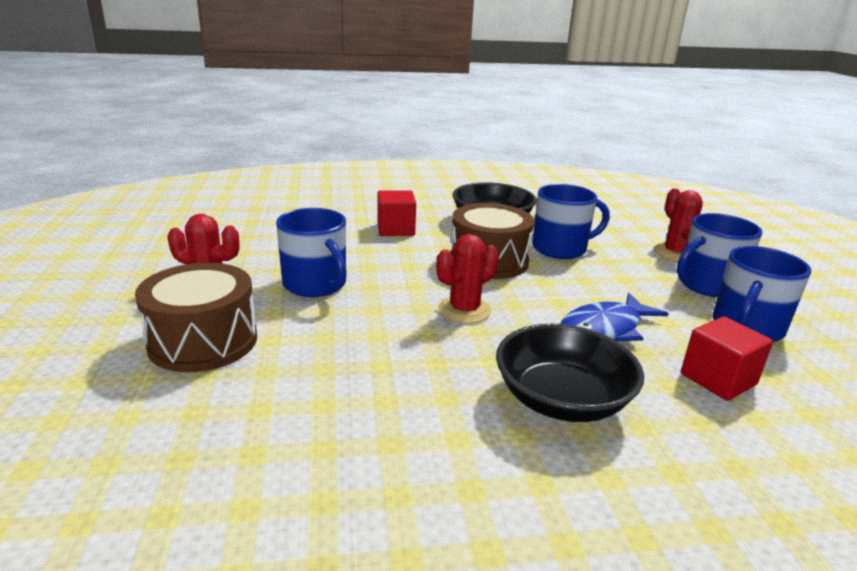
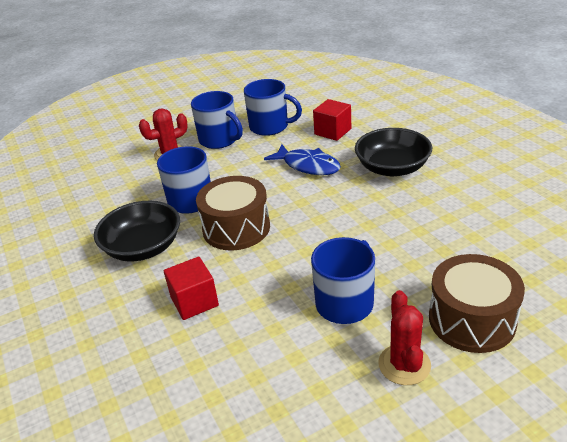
camera: 105 degrees left, 10 degrees up
red cactus [436,234,499,324] -> none

